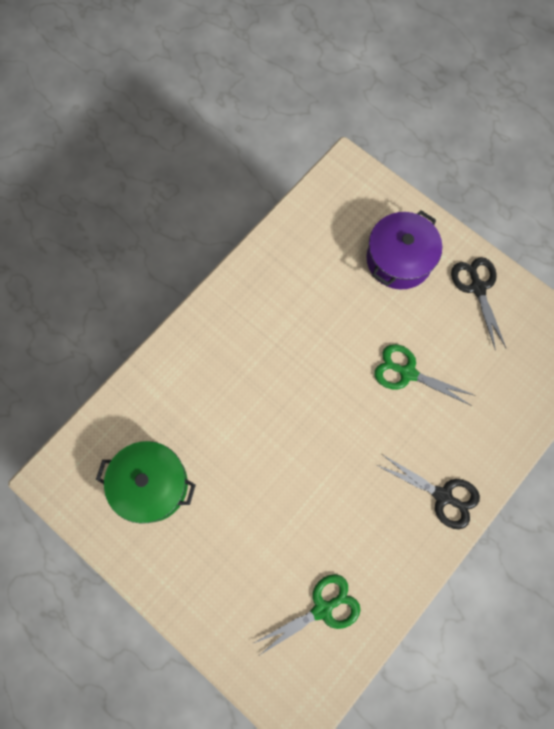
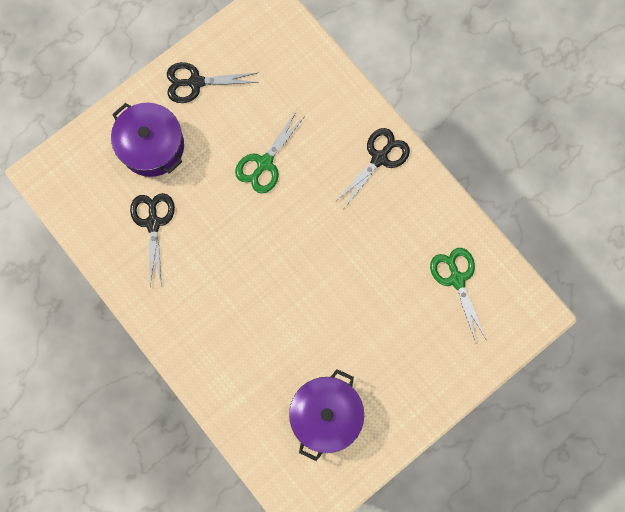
camera: 80 degrees left, 5 degrees up
green pot [96,441,196,524] -> purple pot [289,369,364,461]
none -> black scissors [130,193,175,287]

